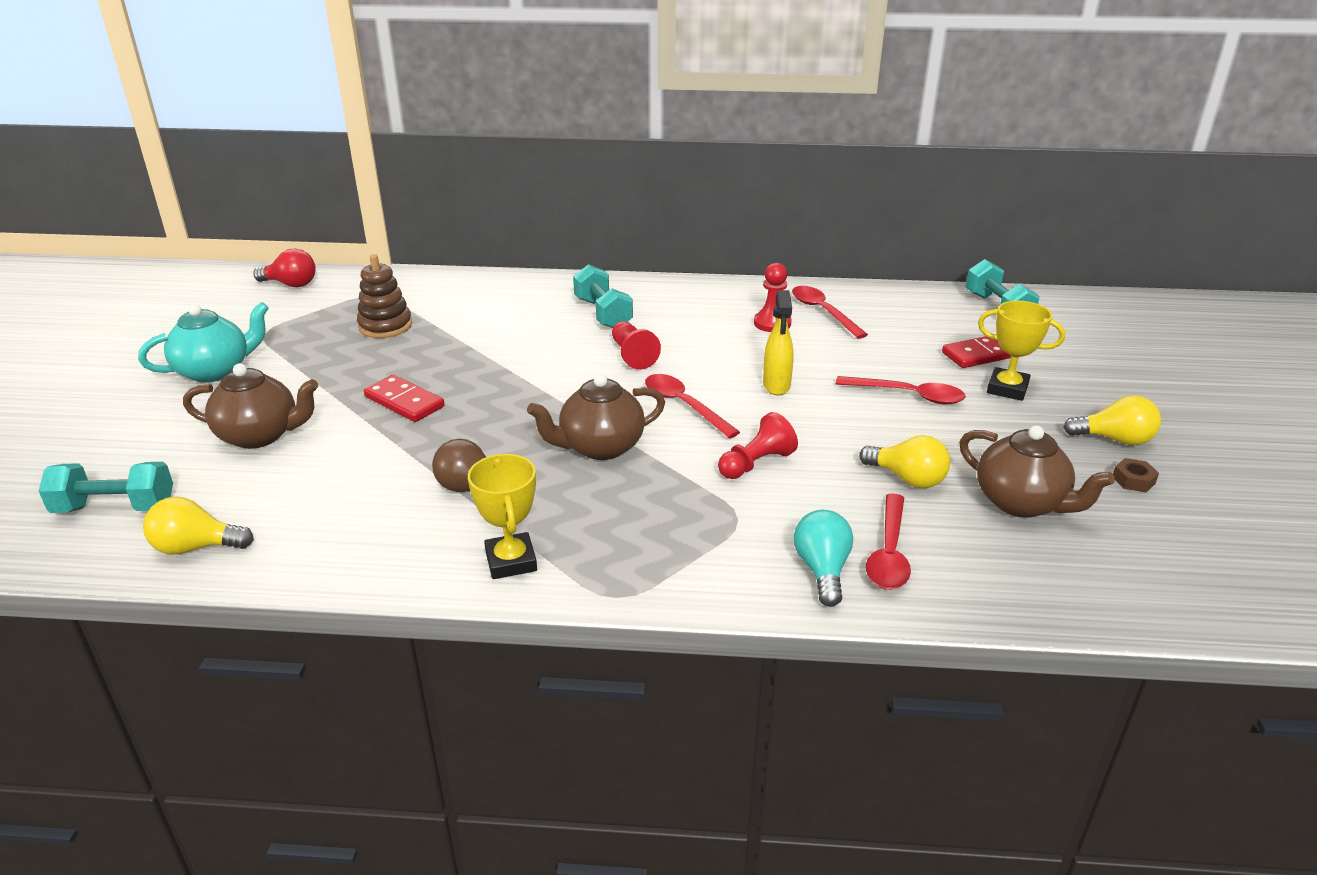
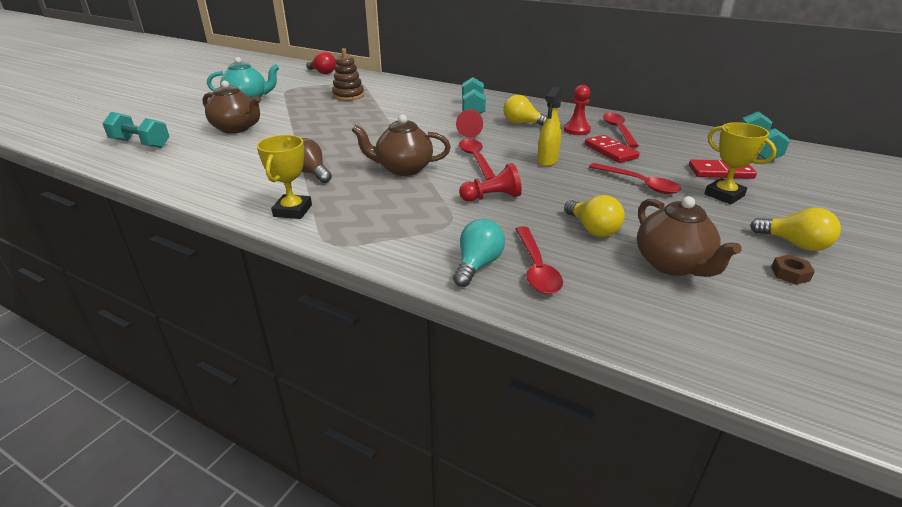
camera: 25 degrees right, 0 degrees up
yellow light bulb [143,496,254,555] -> yellow light bulb moved to [503,95,547,126]
red domino [364,375,445,422] -> red domino moved to [585,135,640,163]
red spoon [866,494,911,589] -> red spoon turned 45 degrees counterclockwise [516,226,563,294]

